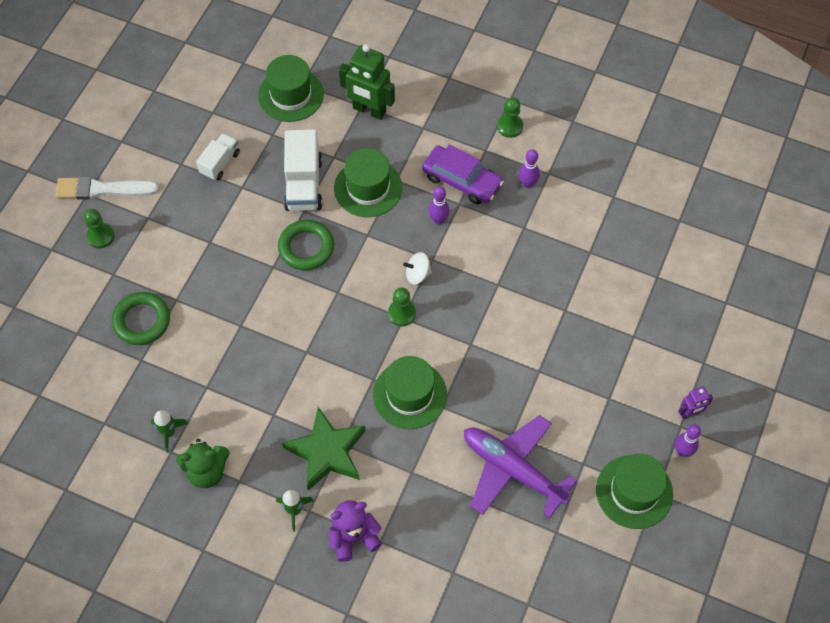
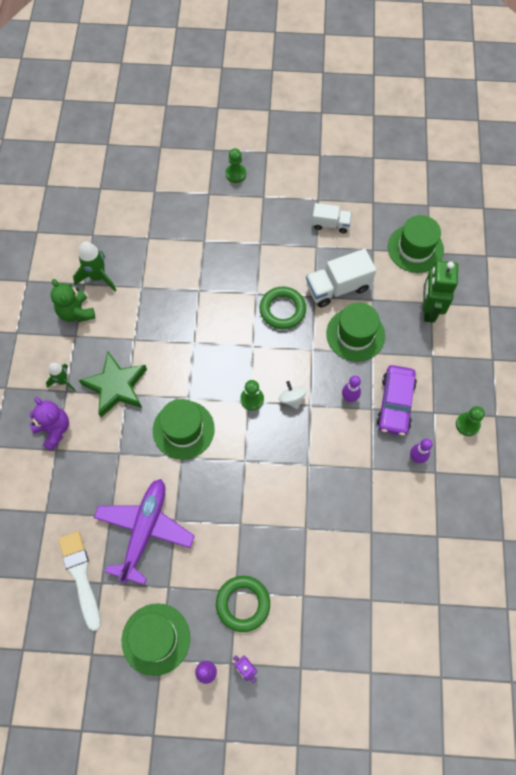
camera: 70 degrees right, 5 degrees up
white brush [55,176,159,200] -> white brush moved to [59,531,101,631]
green ring [112,292,170,345] -> green ring moved to [216,576,270,632]
green rocket [151,410,188,453] -> green rocket [73,241,116,291], size x1.54

